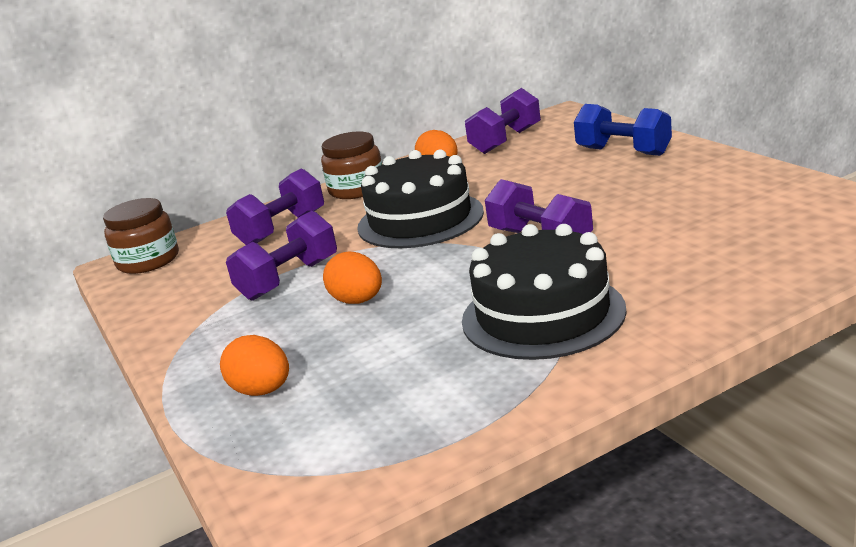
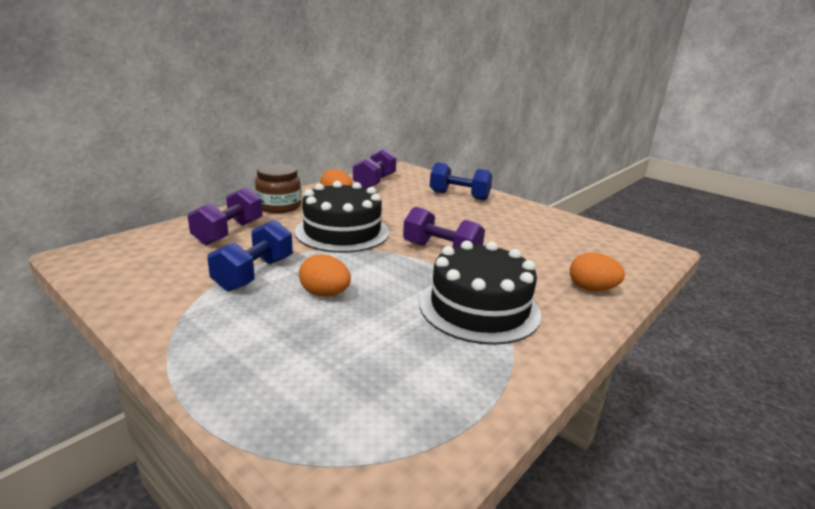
camera: 25 degrees left, 0 degrees up
brown jar [103,198,179,274] -> none
orange egg [220,335,289,396] -> orange egg moved to [570,252,625,291]
purple dumbbell [226,211,337,301] -> blue dumbbell [207,220,293,291]

